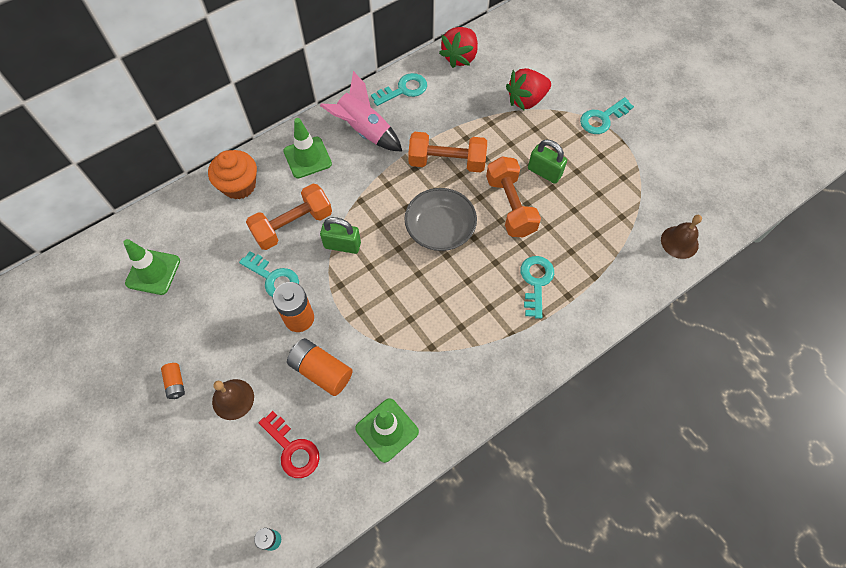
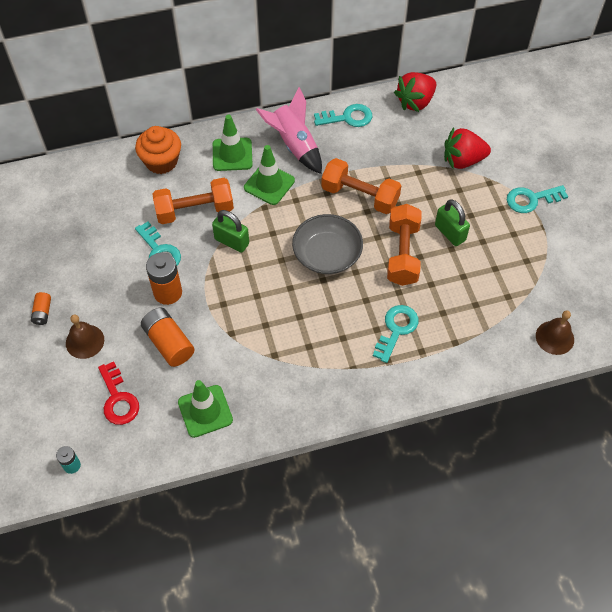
camera: 20 degrees right, 5 degrees down
green traffic cone [123,239,180,295] -> green traffic cone moved to [244,145,295,205]

